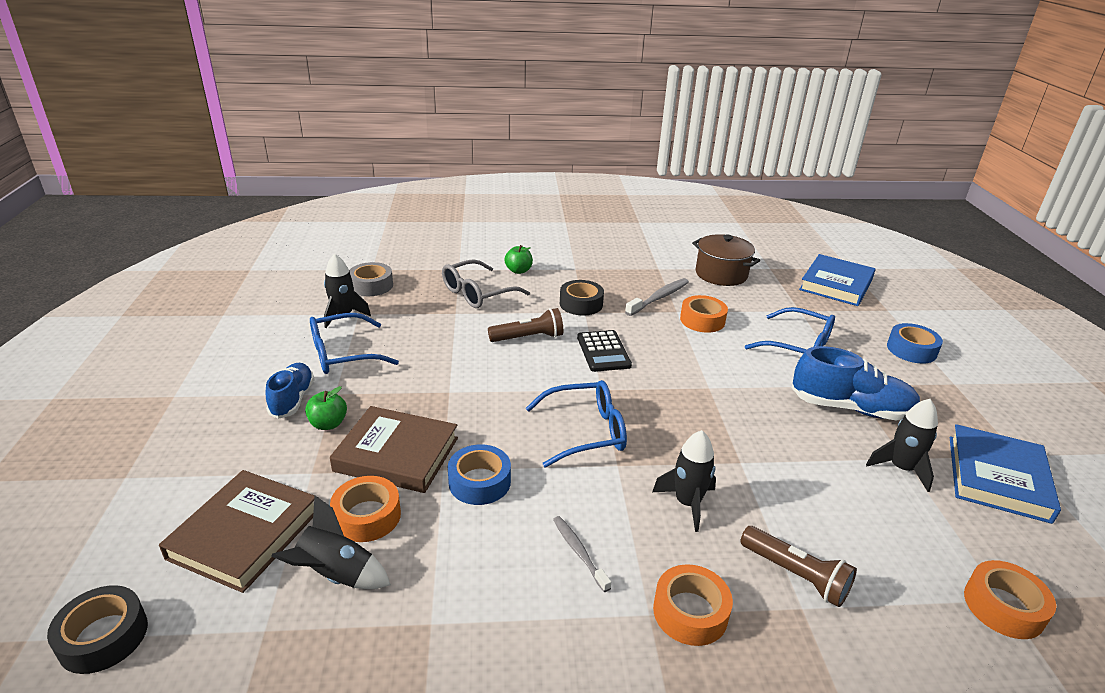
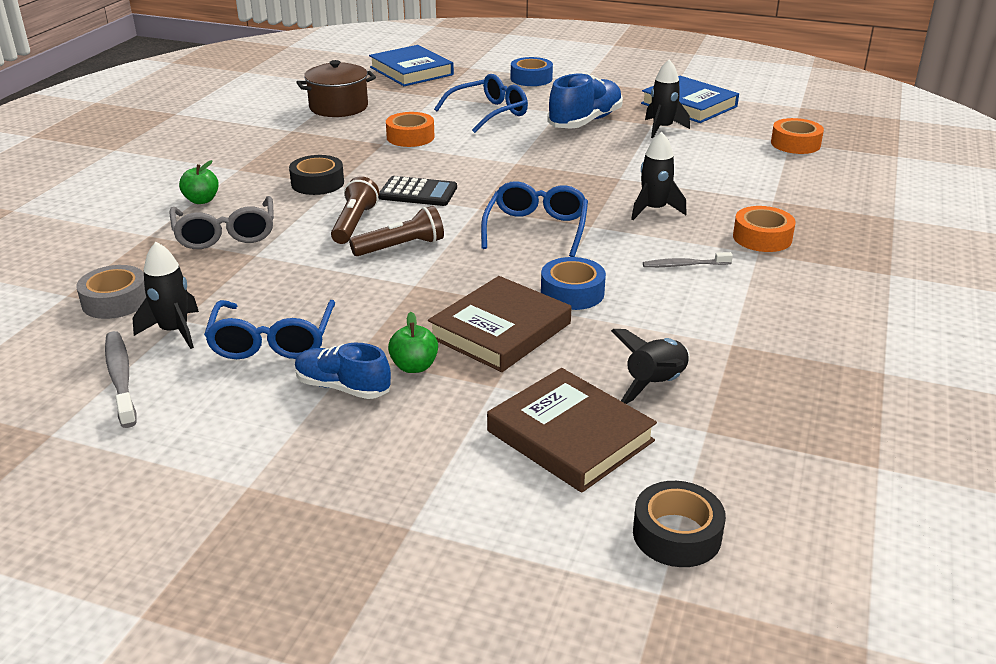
camera: 65 degrees left, 0 degrees up
orange tape [330,476,401,542] -> none
grey toothbrush [625,278,689,316] -> grey toothbrush moved to [105,331,137,428]
brown flashlight [740,526,857,607] -> brown flashlight moved to [349,206,444,256]

